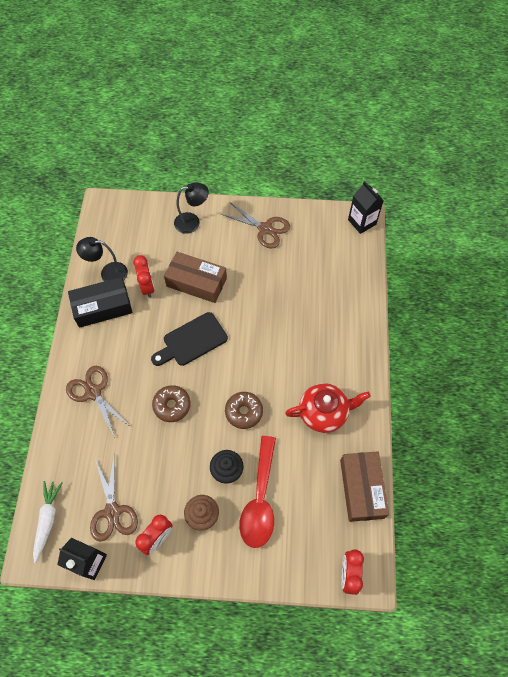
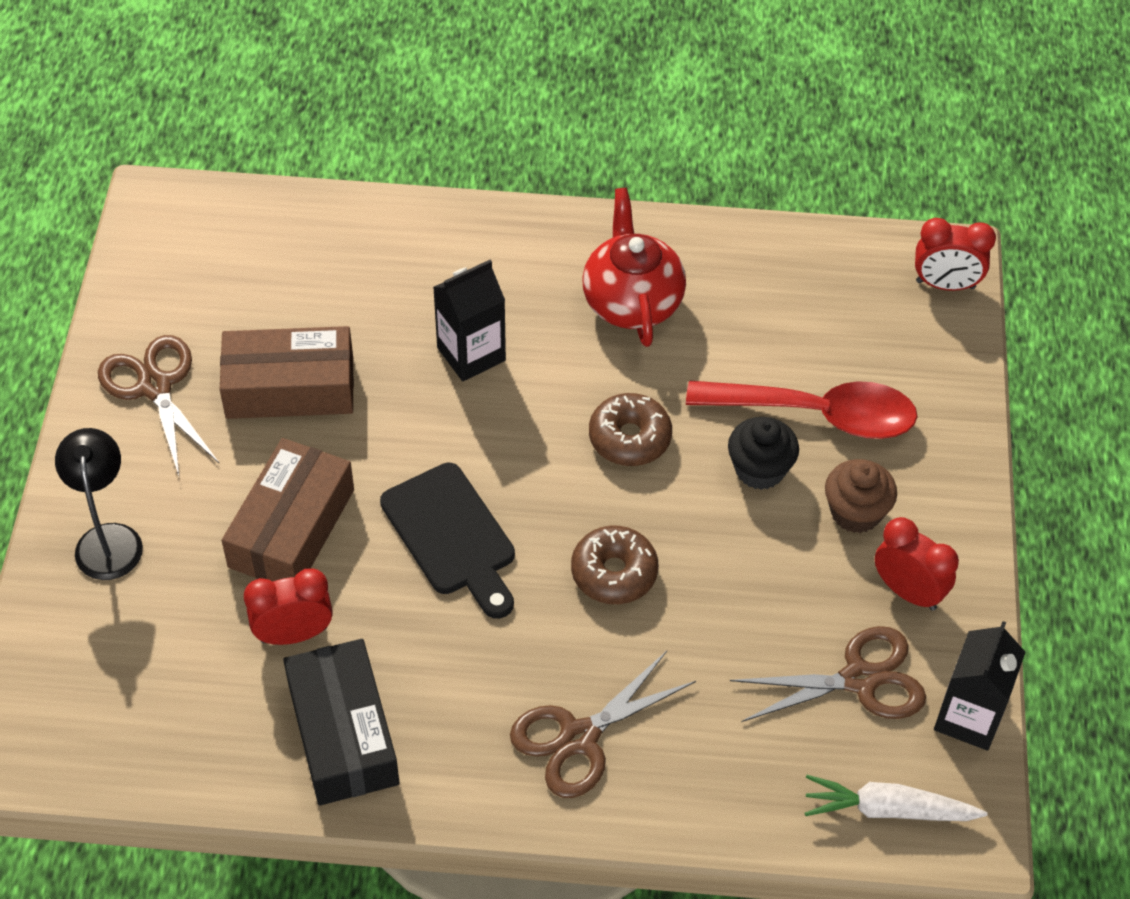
camera: 90 degrees left, 10 degrees down
black lamp [76,237,128,281] -> none
brown scissors [221,202,290,249] -> brown scissors turned 60 degrees counterclockwise [98,335,220,479]
brown box [340,451,389,522] -> brown box moved to [220,326,354,419]
black carton [348,181,384,234] -> black carton moved to [433,260,506,381]

